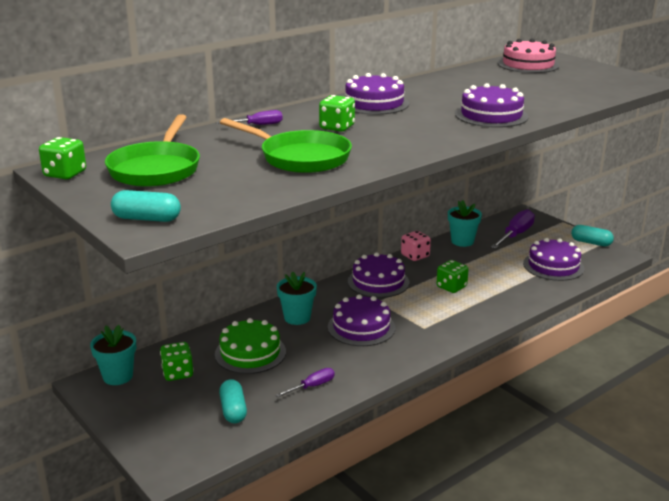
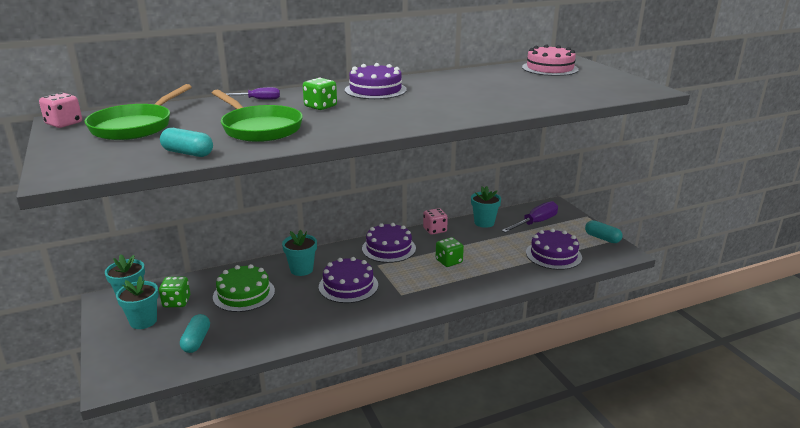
camera: 15 degrees right, 0 degrees up
green dice [39,137,86,179] -> pink dice [39,93,82,128]
turquoise capsule [111,190,181,222] -> turquoise capsule moved to [160,128,213,157]
purple screwdriver [276,368,334,397] -> none
purple cake [455,83,529,128] -> none
none -> turquoise flower pot [116,276,159,329]

